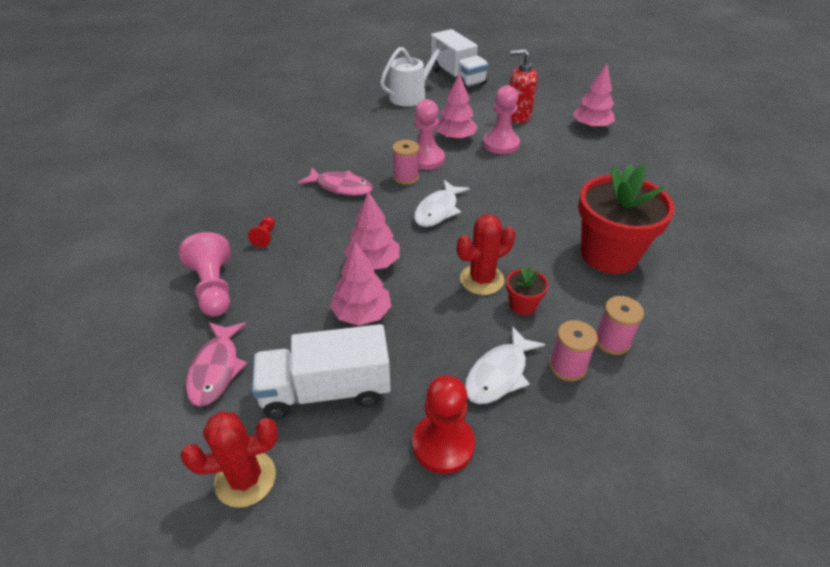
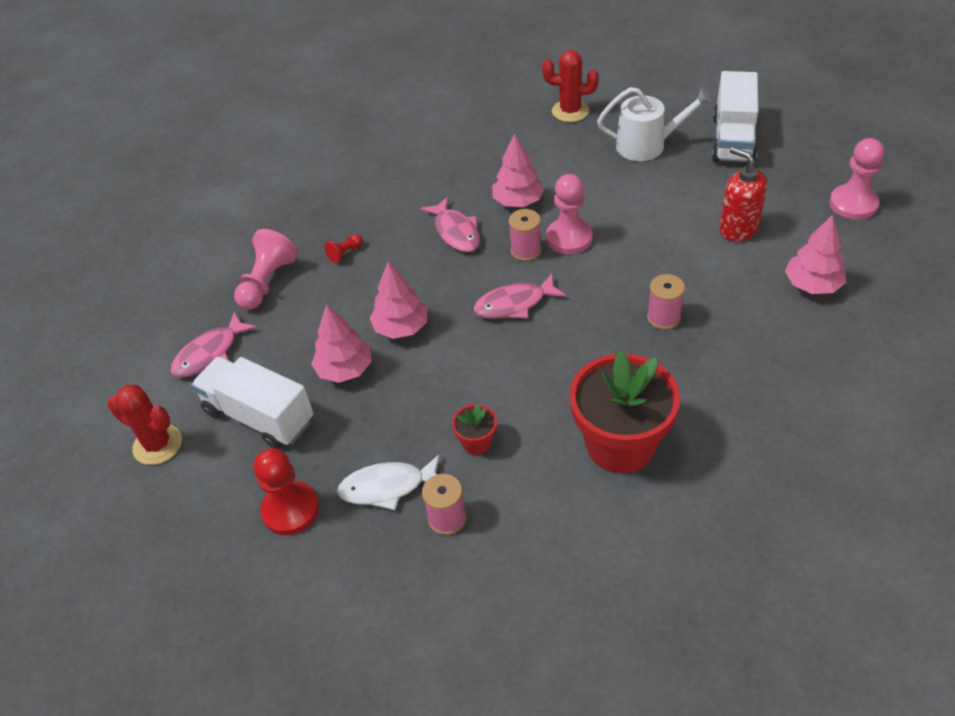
camera: 45 degrees right, 5 degrees up
white fish [414,180,470,227] -> pink fish [473,274,567,319]
pink tree [436,73,478,140] -> pink tree moved to [492,134,544,207]
red cactus [457,214,515,295] -> red cactus moved to [542,50,599,122]
pink pawn [483,85,520,154] -> pink pawn moved to [829,138,884,220]
pink spool [596,296,644,355] -> pink spool moved to [647,274,685,330]

